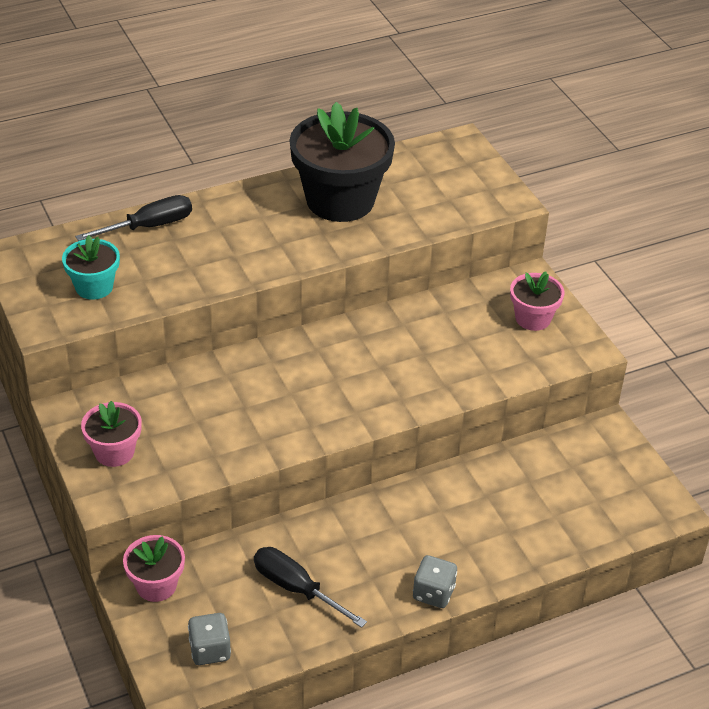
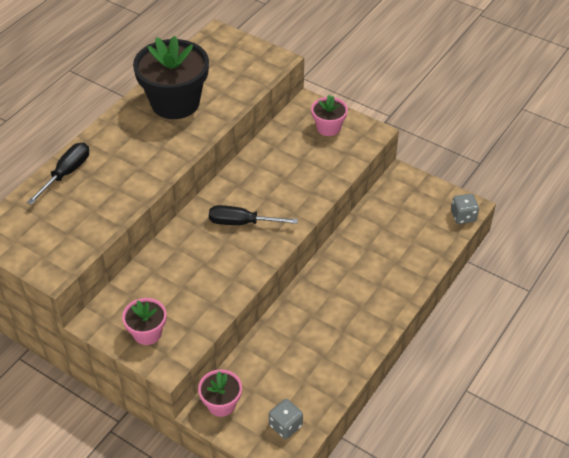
camera: 30 degrees left, 5 degrees up
turquoise flower pot [62,235,120,300] -> none
black screwdriver [254,547,367,628] -> black screwdriver moved to [209,205,298,225]
grey dice [413,555,457,608] -> grey dice moved to [451,194,479,224]

